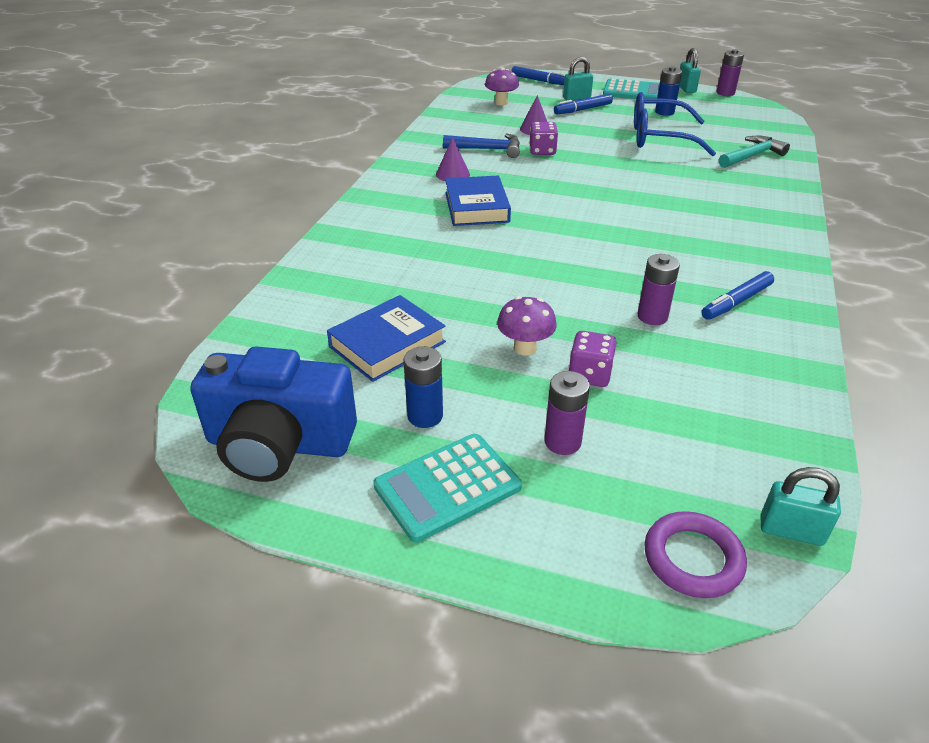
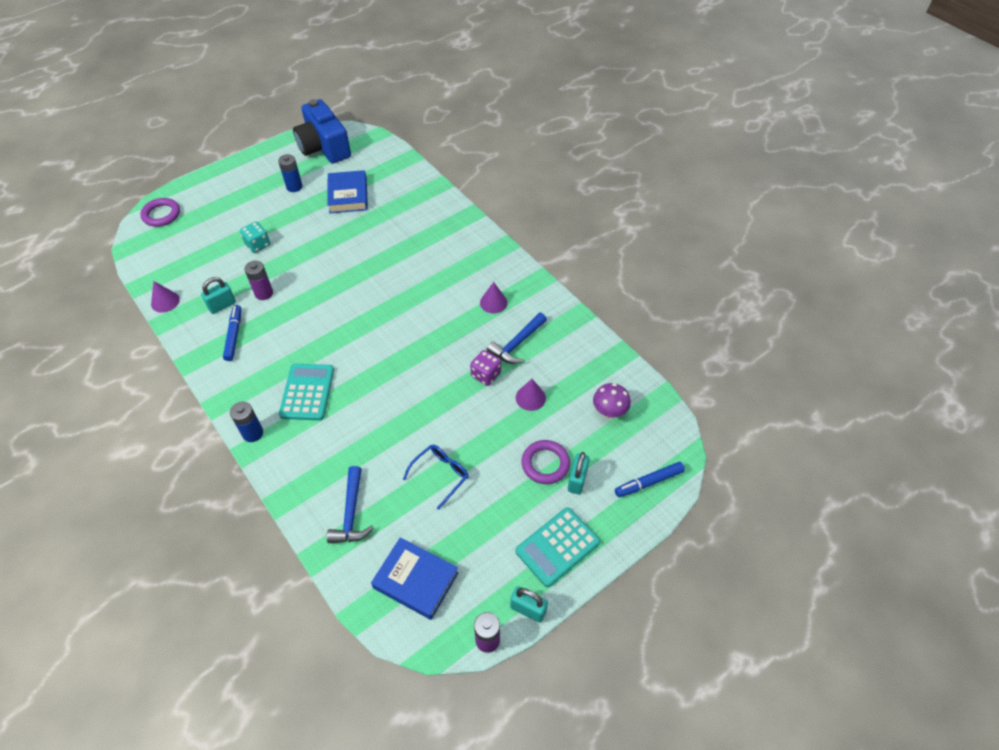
camera: 125 degrees right, 15 degrees up
blue camera [190,346,357,482] -> blue camera turned 75 degrees counterclockwise [293,99,351,164]
turquoise calculator [373,434,522,543] -> turquoise calculator moved to [279,364,334,420]
blue book [445,175,511,226] -> blue book moved to [371,537,458,620]
purple mushroom [497,296,557,356] -> none
purple battery [544,371,590,455] -> none
blue marker [554,94,613,114] -> purple ring [522,440,570,484]
purple dice [568,331,616,387] -> turquoise dice [240,222,270,253]
blue glasses [634,92,716,156] -> blue glasses [403,445,469,510], size x0.58
blue battery [655,66,682,116] -> blue battery moved to [230,402,263,442]
turquoise hammer [719,136,790,168] -> blue hammer [327,466,374,543]
turquoise padlock [761,467,841,546] -> turquoise padlock moved to [201,277,236,314]
none -> purple cone [151,281,180,313]

